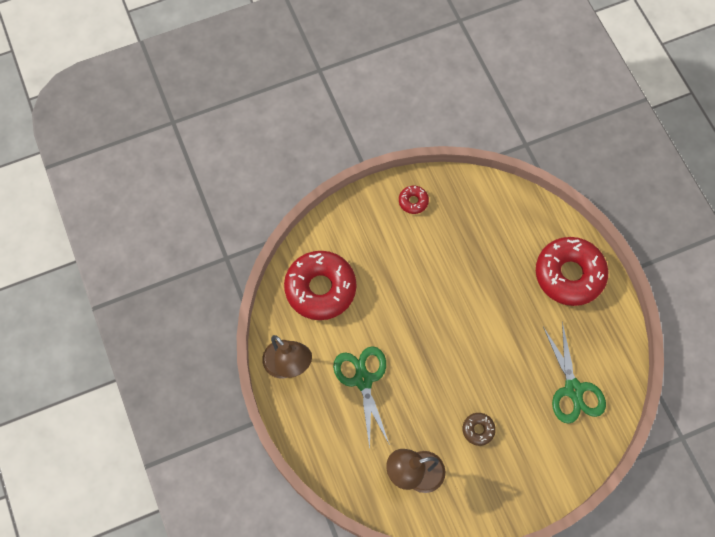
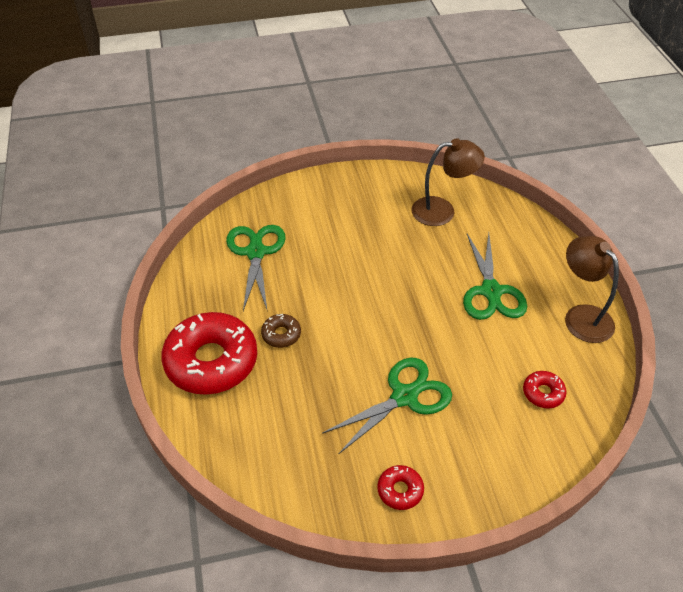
camera: 170 degrees left, 20 degrees down
red donut [284,251,356,320] -> red donut [523,371,567,409], size x0.44
brown donut [463,413,496,446] -> brown donut moved to [261,314,301,348]
none -> green scissors [322,358,452,454]

